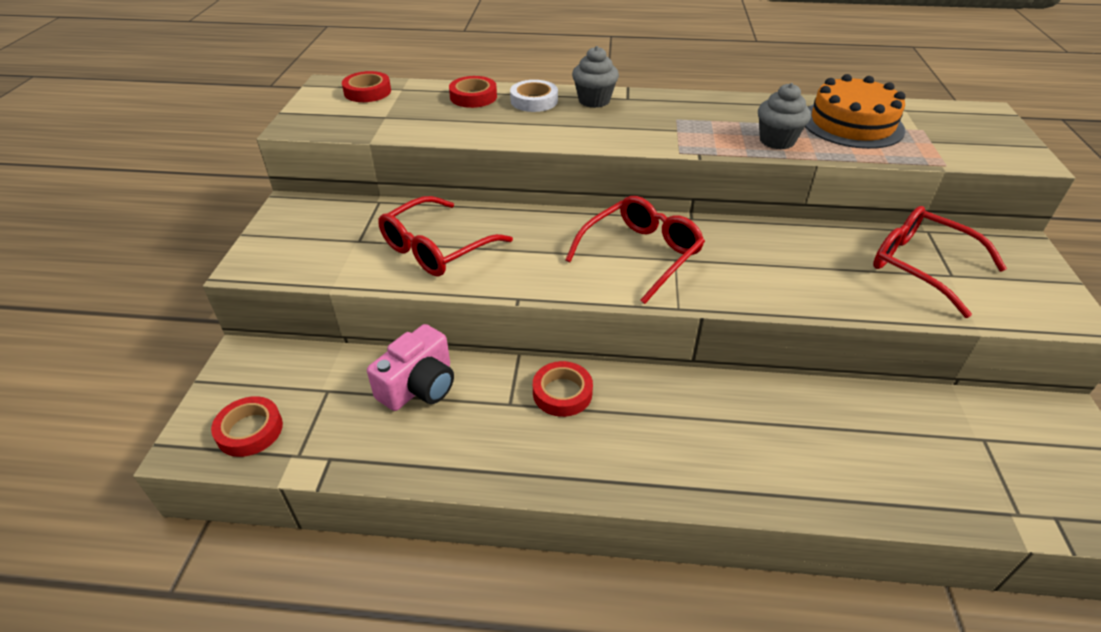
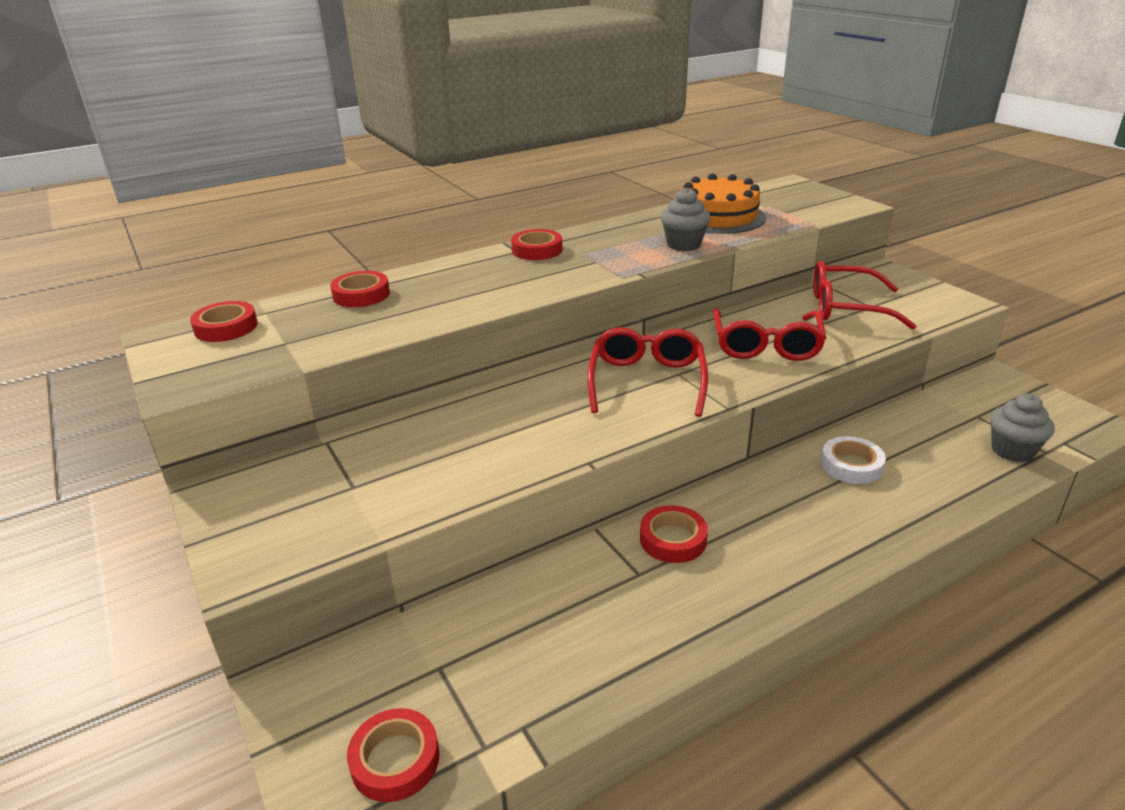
camera: 35 degrees left, 10 degrees down
pink camera [367,324,454,411] -> none
red glasses [378,196,513,277] -> red glasses moved to [713,308,826,361]
white tape [510,80,558,112] -> white tape moved to [821,436,886,484]
grey cupcake [572,46,619,108] -> grey cupcake moved to [990,394,1054,462]
none -> red tape [511,229,562,260]

